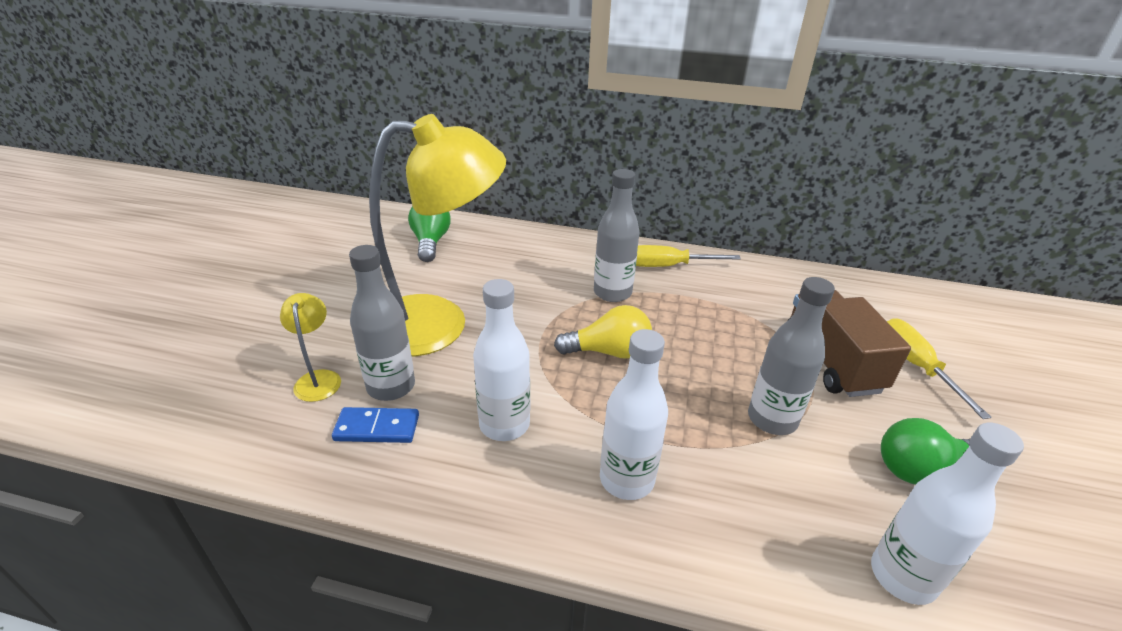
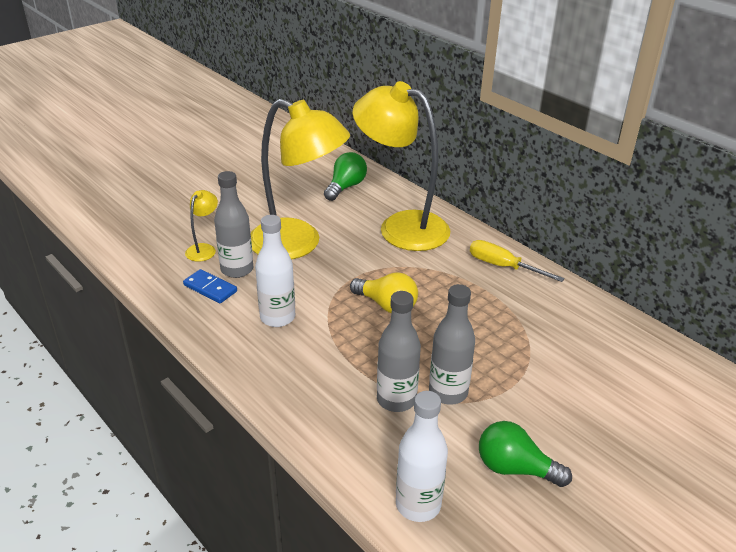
camera: 35 degrees right, 0 degrees up
grey bottle [594,169,639,302] -> grey bottle moved to [377,291,421,412]
white bottle [600,329,668,500] -> none
brown truck [787,290,911,397] -> none
yellow screwdriver [887,318,991,419] -> none
none -> yellow lamp [353,81,450,251]

